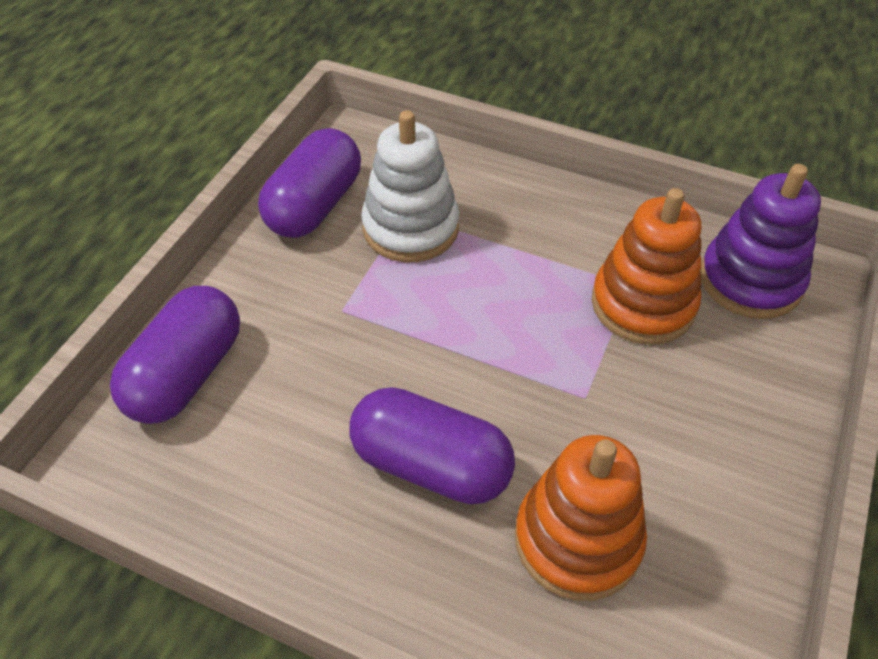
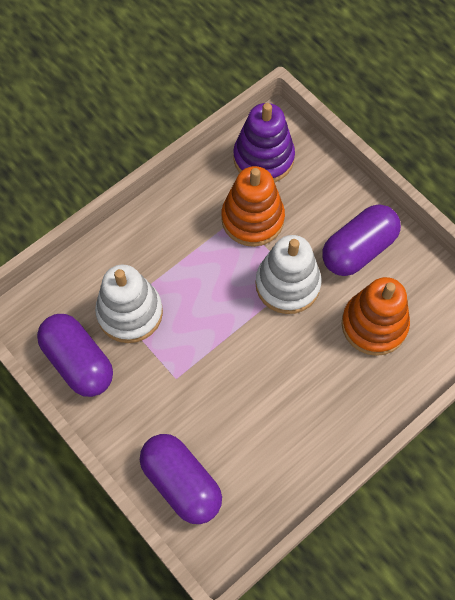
camera: 65 degrees left, 15 degrees up
purple capsule [349,387,515,504] -> purple capsule moved to [322,204,401,276]
none -> white stacking toy [256,235,321,314]

